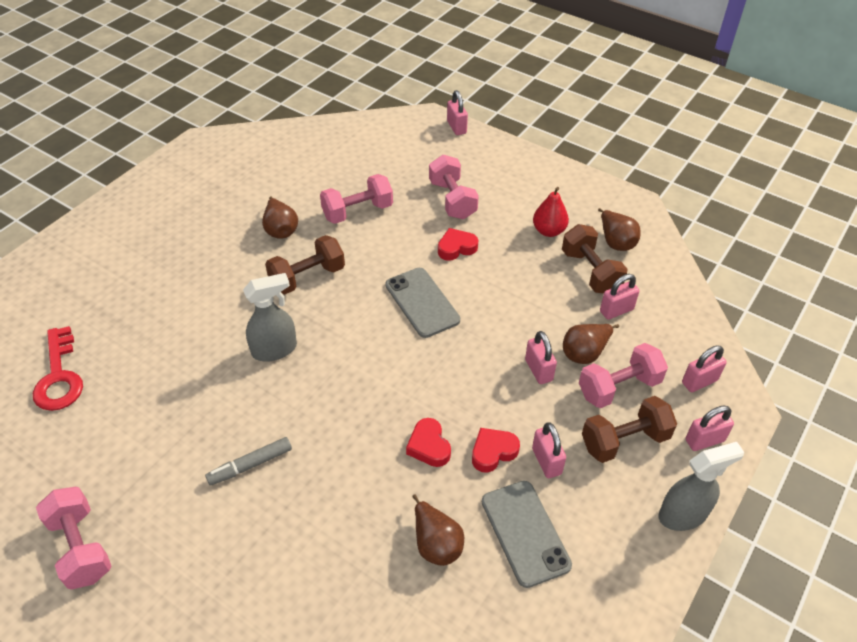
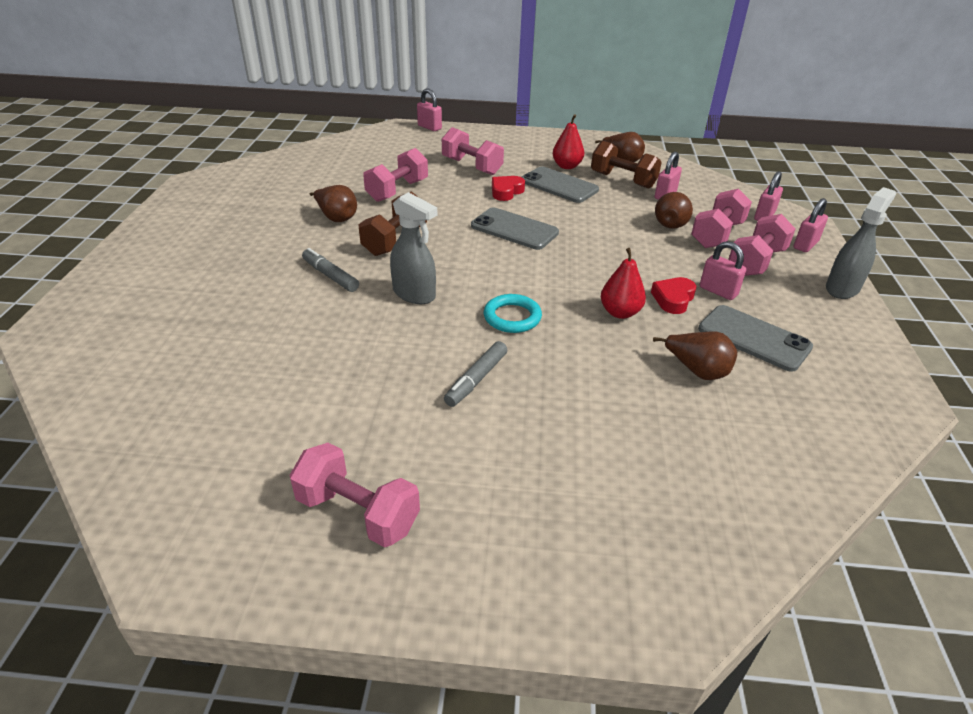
camera: 30 degrees left, 10 degrees down
red key [33,326,83,411] -> none
grey spray bottle [243,273,297,361] -> grey spray bottle turned 90 degrees clockwise [390,192,437,304]
red heart [406,418,451,467] -> red pear [601,248,646,319]
pink padlock [525,331,557,384] -> none
brown dumbbell [582,396,677,463] -> pink dumbbell [728,214,796,276]
none -> grey marker [302,248,359,292]
none -> turquoise ring [484,294,542,333]
none -> grey phone [522,167,599,203]

